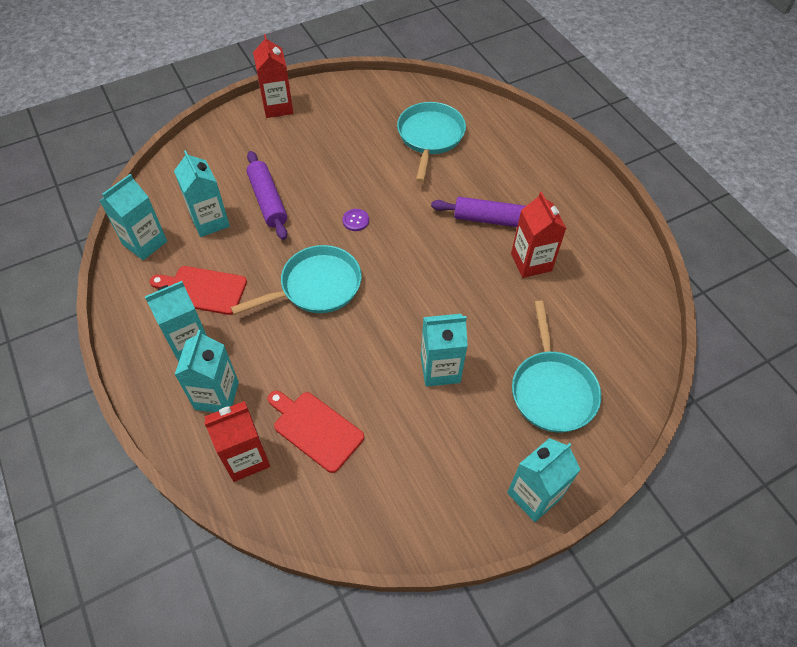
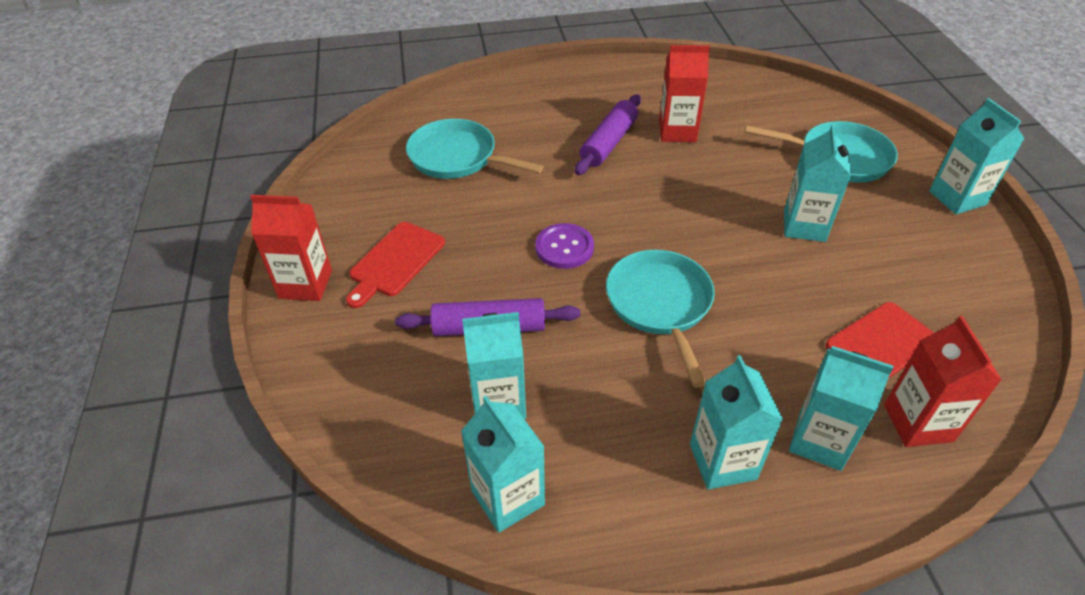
camera: 70 degrees left, 10 degrees down
red cutting board [150,266,247,315] -> red cutting board moved to [346,222,445,308]
purple button [342,209,369,231] -> purple button [535,223,594,269], size x1.64

